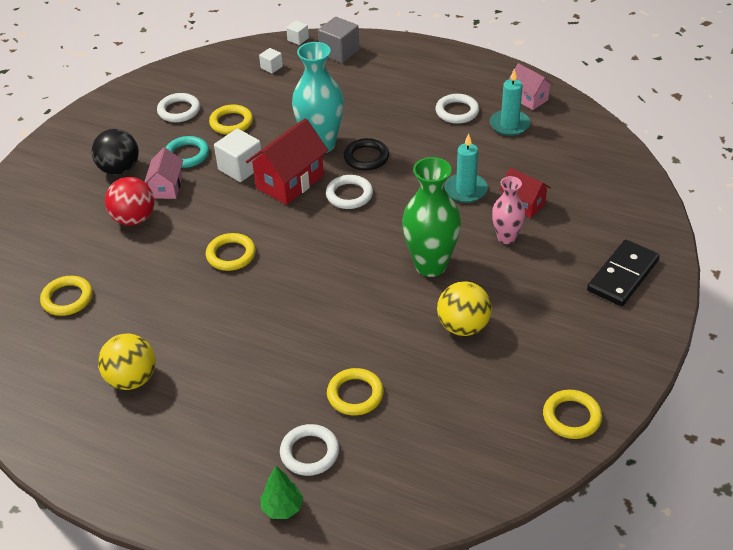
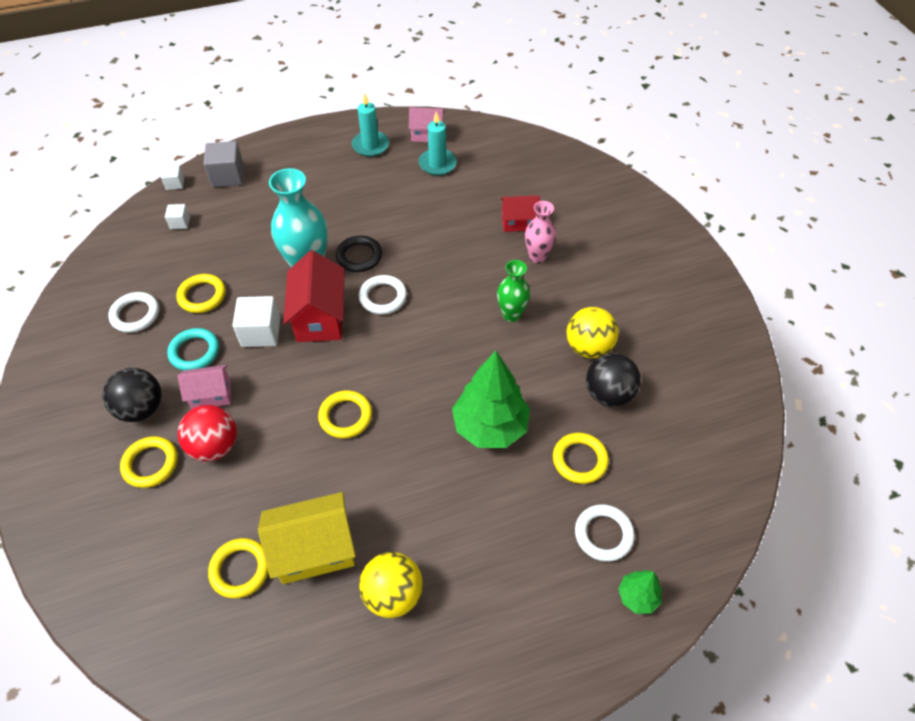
camera: 45 degrees left, 10 degrees up
pink house [144,148,183,199] -> pink house turned 60 degrees counterclockwise [178,365,231,409]
green vase [402,157,461,277] -> green vase [497,260,530,322], size x0.59
white ring [435,94,479,124] -> none
turquoise candle [445,133,488,203] -> turquoise candle moved to [352,93,389,157]
yellow ring [543,390,602,439] -> yellow ring moved to [120,436,178,488]
black domino [587,240,660,306] -> none
none -> yellow house [258,492,356,584]
none -> green tree [452,351,530,448]
none -> black ball [586,353,641,407]

